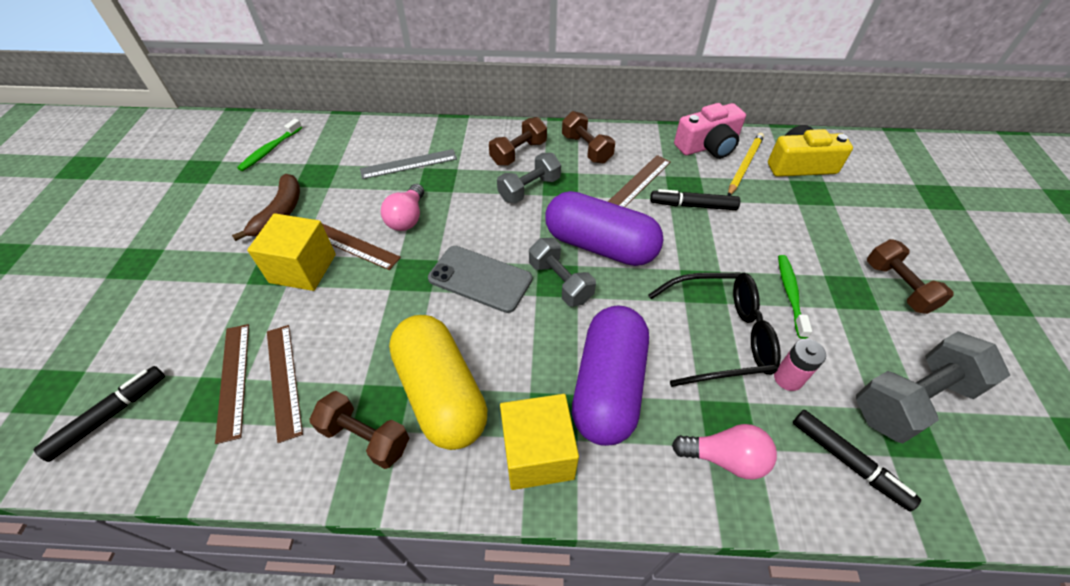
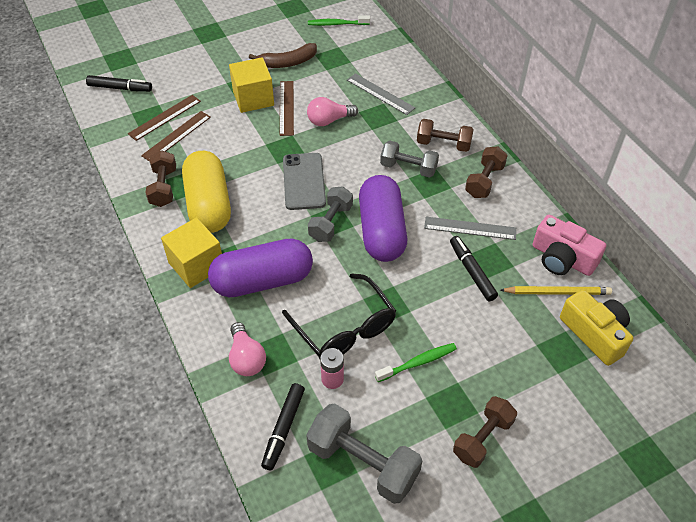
camera: 60 degrees right, 0 degrees up
yellow capsule [389,315,487,450] -> yellow capsule turned 45 degrees counterclockwise [182,151,231,233]
brown ruler [608,155,671,207] -> grey ruler [424,217,516,240]

